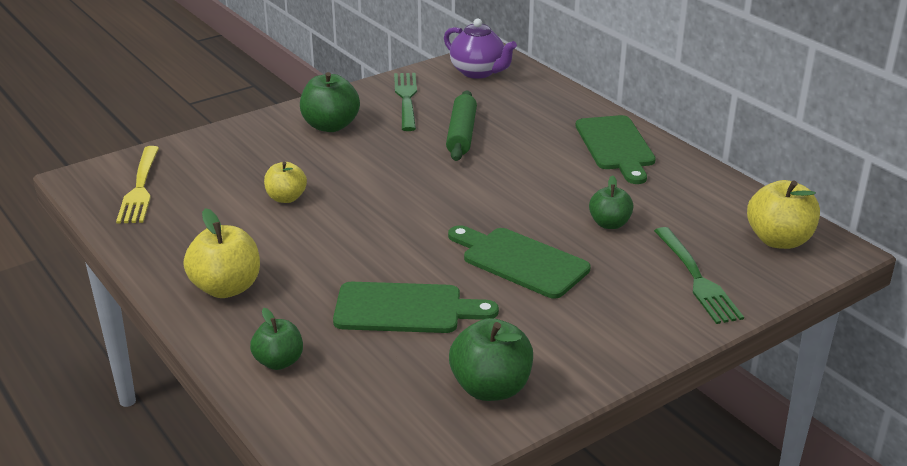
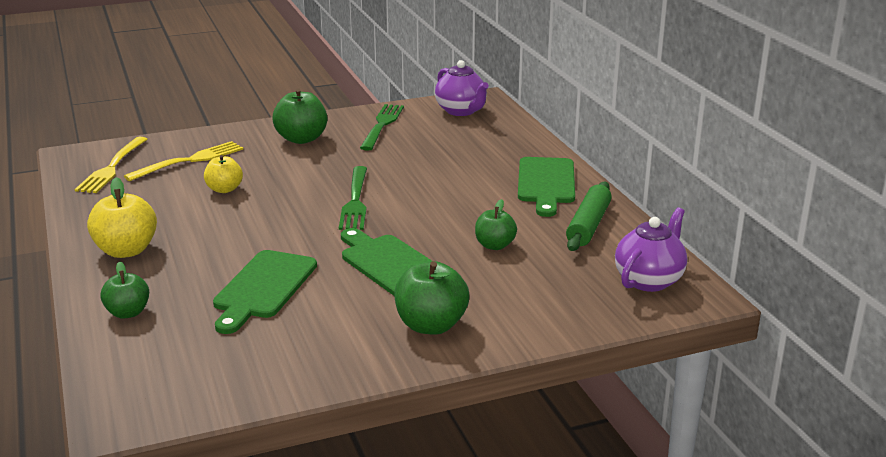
camera: 15 degrees right, 5 degrees down
green cutting board [333,282,499,333] -> green cutting board turned 90 degrees clockwise [213,250,317,334]
green rolling pin [446,91,477,161] -> green rolling pin moved to [566,182,612,251]
green apple [449,318,533,401] -> green apple moved to [394,261,469,335]
green fork [654,227,744,324] -> green fork moved to [339,166,367,230]
yellow apple [747,180,820,249] -> purple teapot [615,207,687,292]
none -> yellow fork [124,141,243,181]

